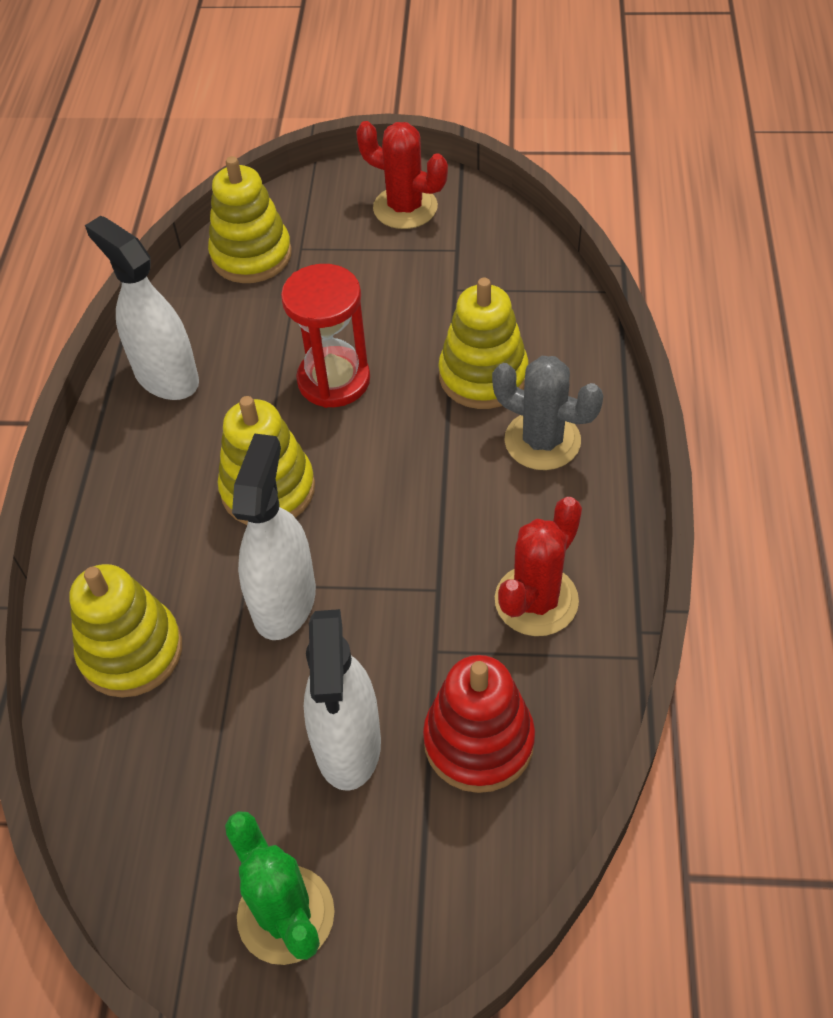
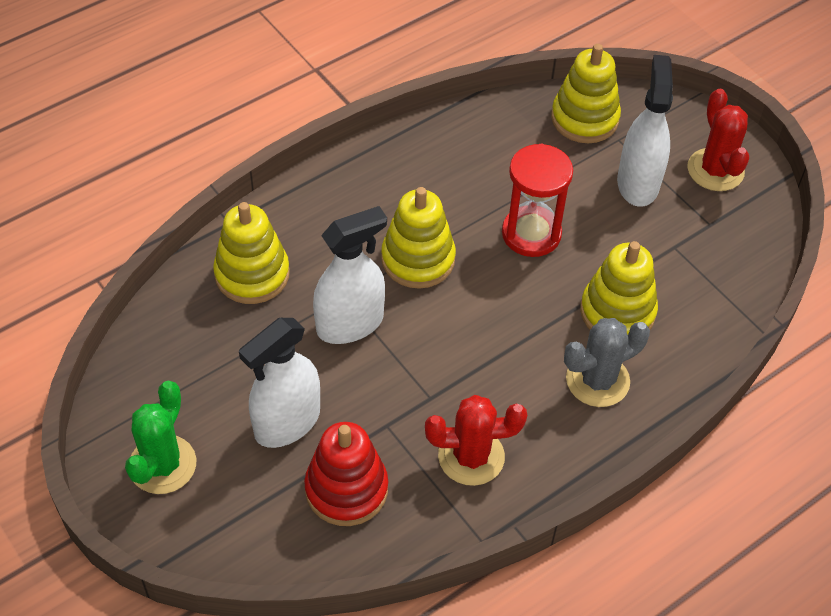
camera: 45 degrees right, 0 degrees up
white spray bottle [85,216,199,400] -> white spray bottle moved to [617,55,673,207]
grey cactus [492,356,603,470] -> grey cactus turned 75 degrees clockwise [564,318,650,407]

